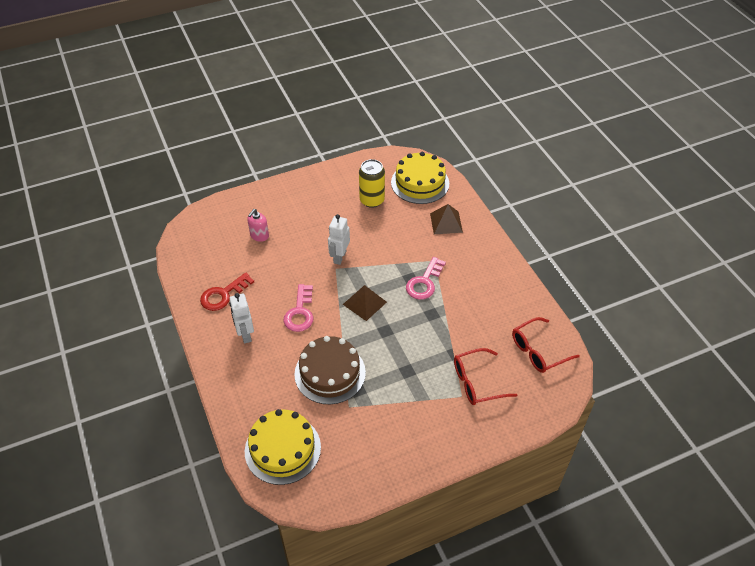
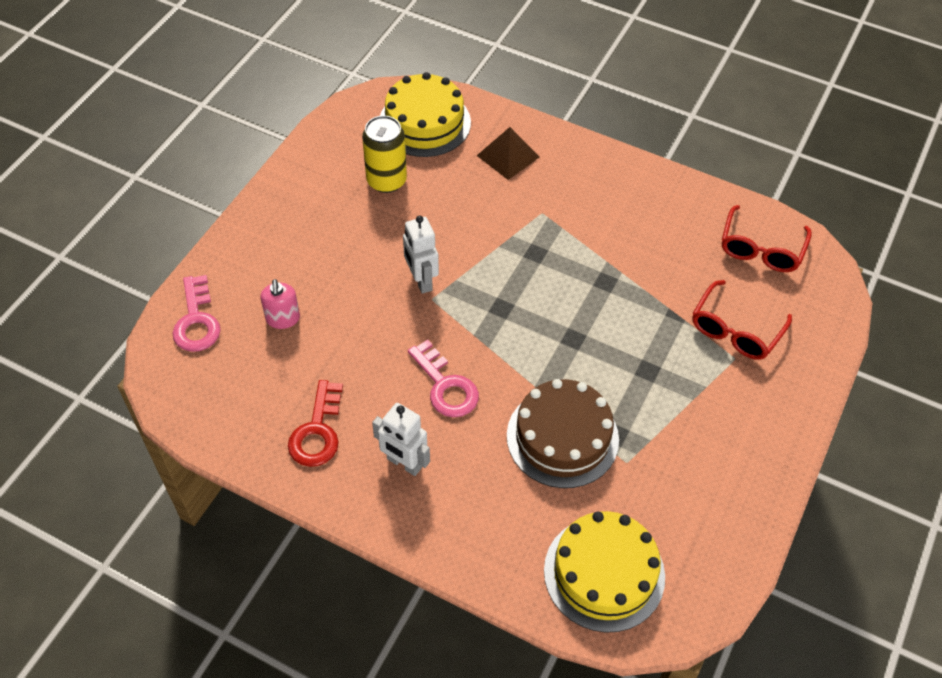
camera: 40 degrees left, 5 degrees up
brown pyramid [343,285,387,321] -> none
pink key [406,257,446,300] -> pink key moved to [172,275,220,352]

